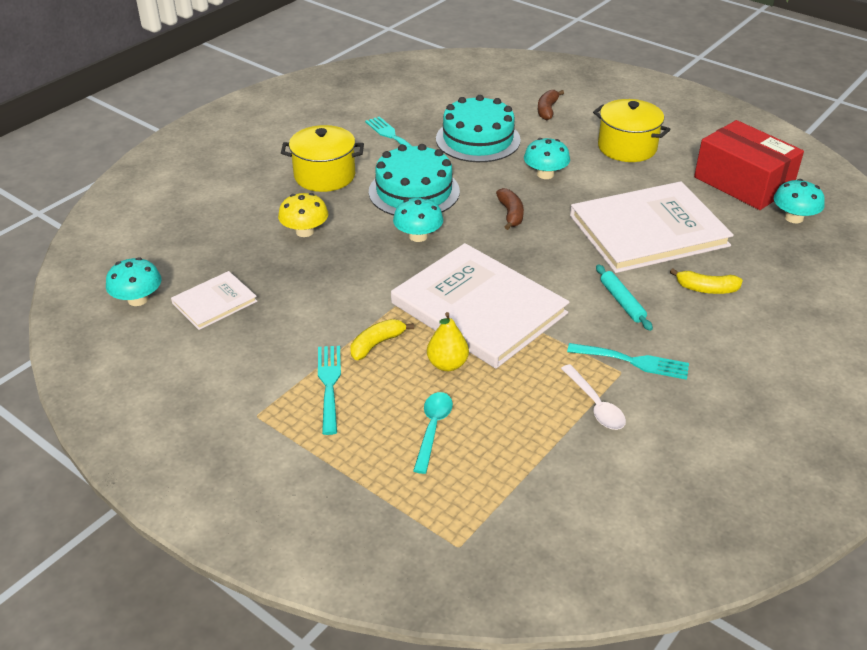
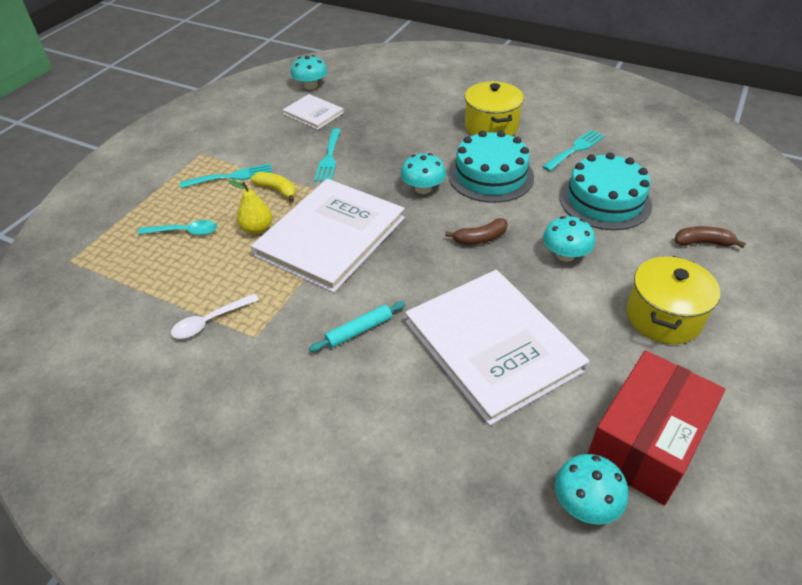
camera: 80 degrees right, 5 degrees up
yellow mushroom [278,193,328,237] -> none
turquoise fork [567,343,689,380] -> turquoise fork moved to [315,129,341,182]
yellow banana [670,269,743,294] -> none

